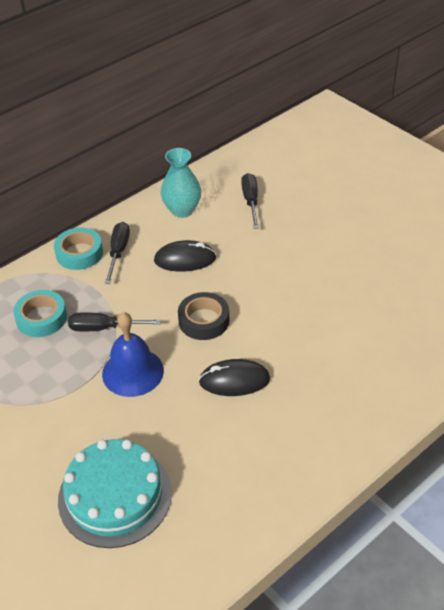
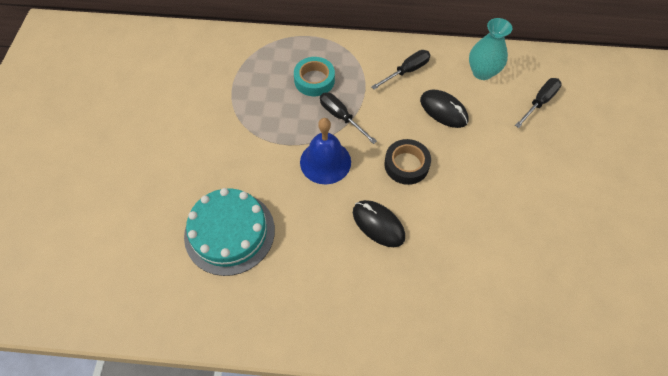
camera: 45 degrees right, 15 degrees up
turquoise tape [54,228,103,270] -> none

